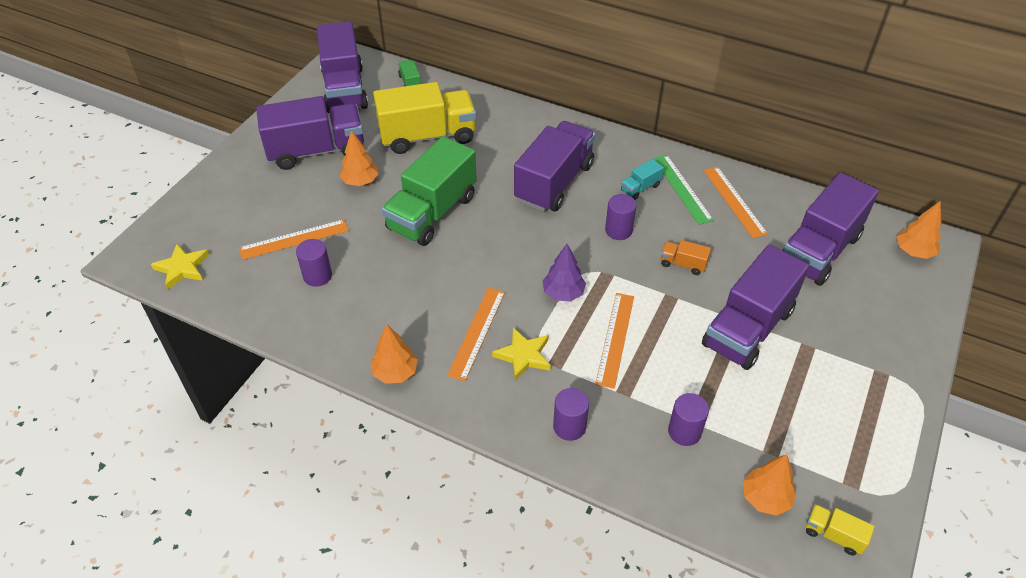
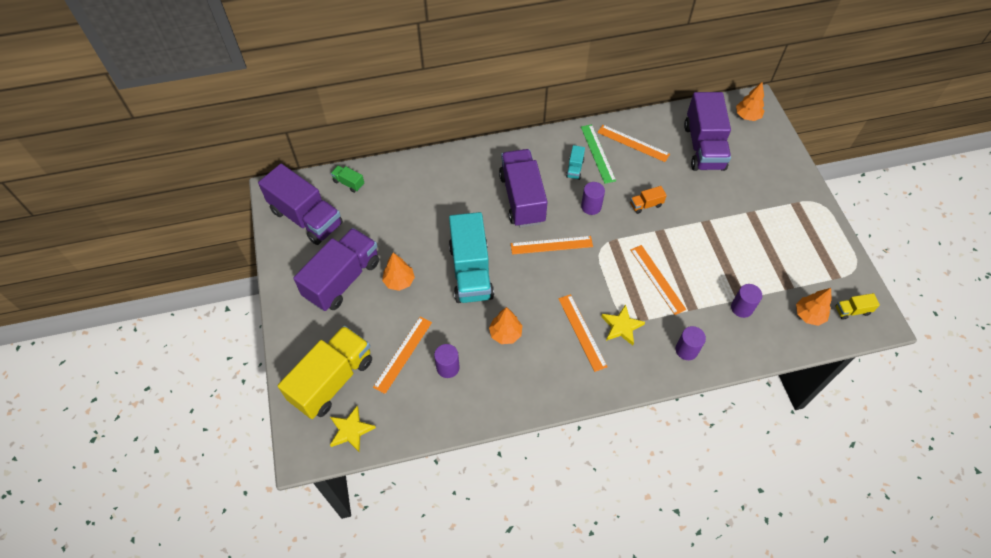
camera: 40 degrees left, 10 degrees up
orange tree [371,325,418,384] -> orange tree moved to [489,307,522,344]
yellow truck [373,82,476,154] -> yellow truck moved to [278,326,372,419]
green truck [382,136,477,246] -> turquoise truck [449,212,494,303]
purple tree [543,244,586,302] -> none
green ruler [653,155,714,225] -> green ruler turned 45 degrees clockwise [581,124,616,184]
purple truck [702,245,809,370] -> none
none -> orange ruler [511,236,593,255]

